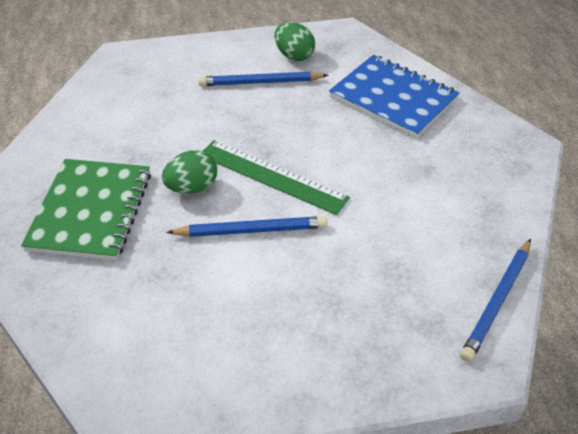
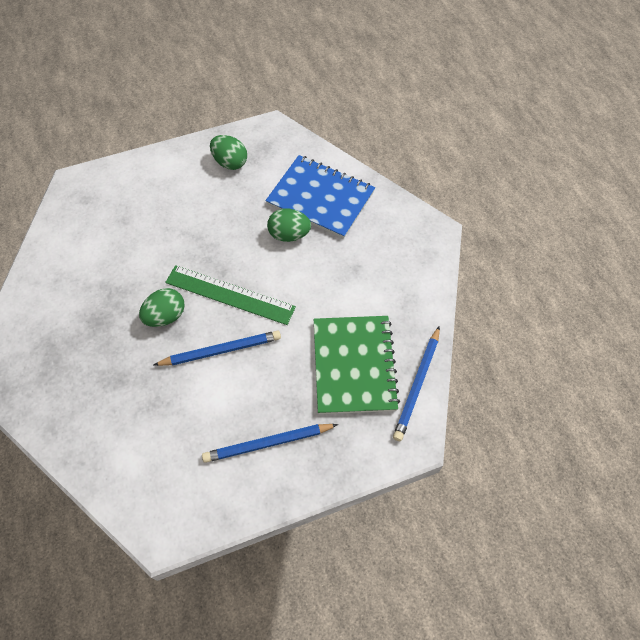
camera: 10 degrees left, 15 degrees up
green notebook [21,159,151,260] -> green notebook moved to [314,316,400,414]
blue pencil [198,72,329,86] -> blue pencil moved to [202,424,338,463]
none -> green egg [267,209,311,242]

